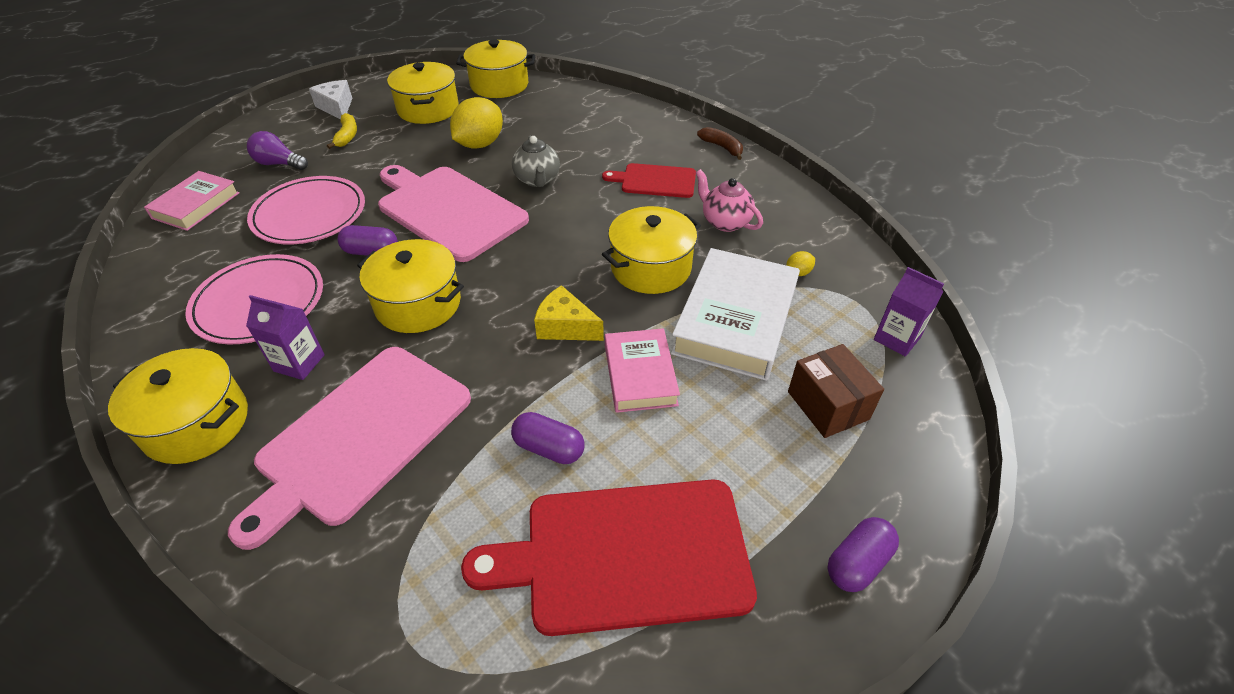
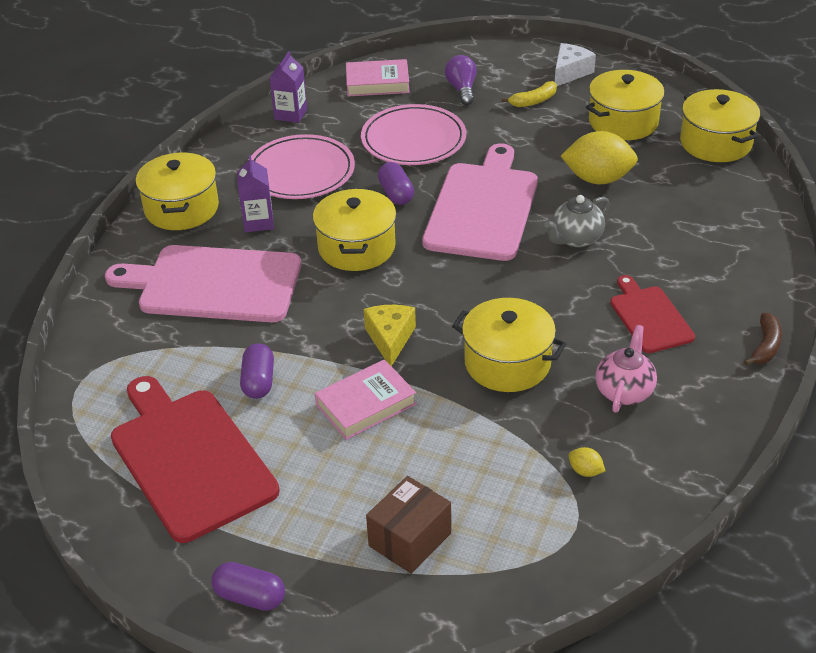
camera: 65 degrees right, 5 degrees down
white book [671,248,800,381] -> none
purple carton [874,267,944,357] -> purple carton moved to [270,51,307,123]

